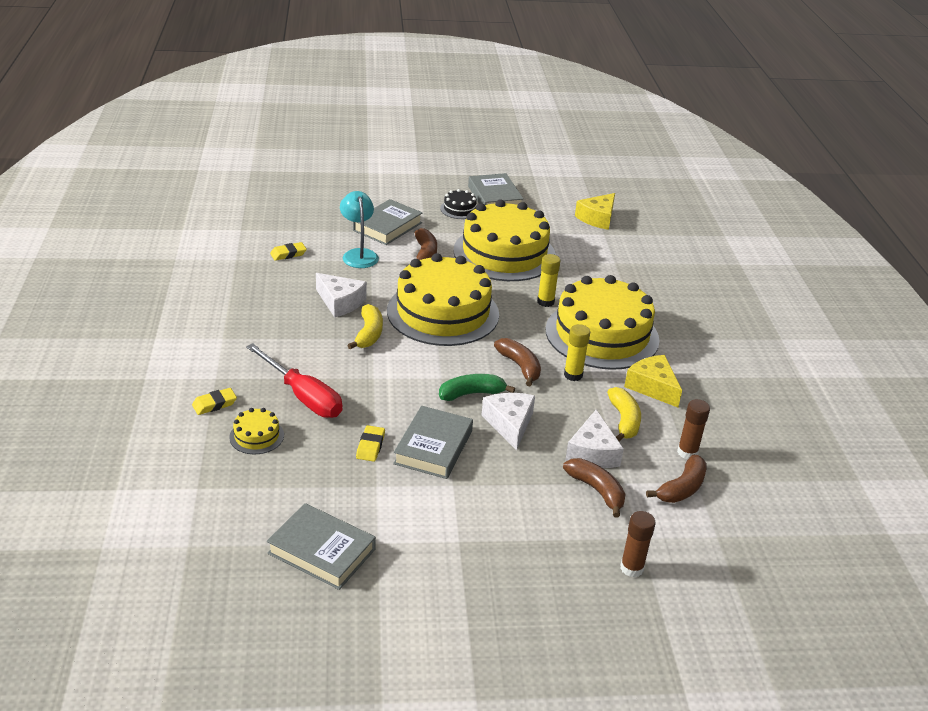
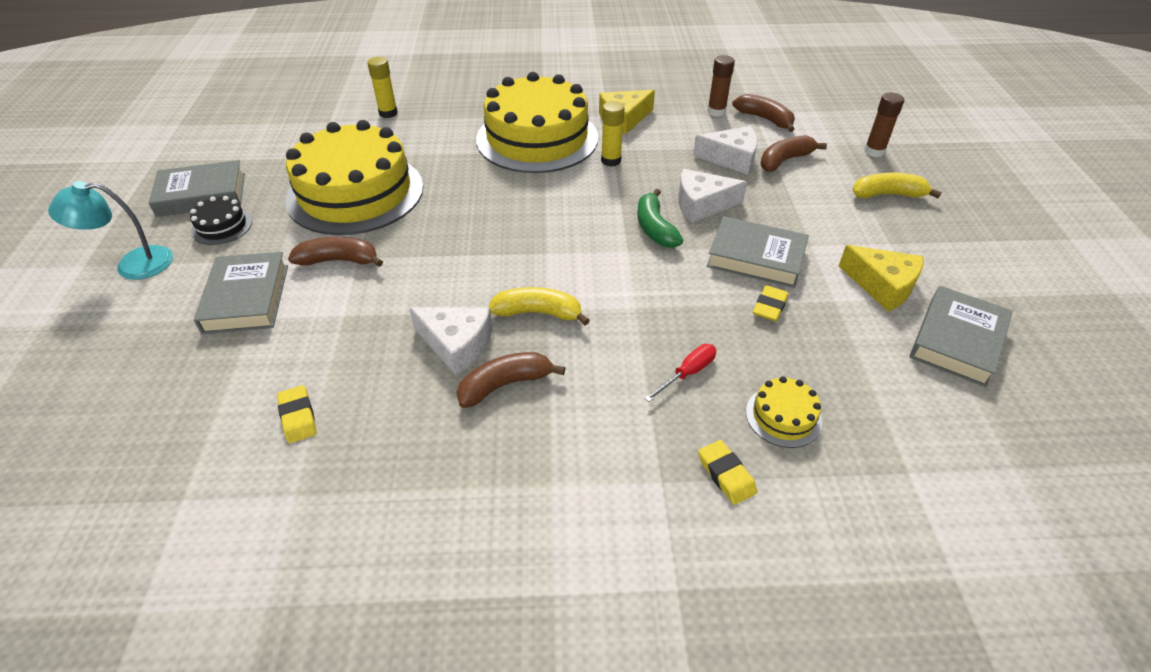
camera: 85 degrees left, 10 degrees up
red screwdriver [246,343,342,418] -> red screwdriver [644,344,716,402], size x0.50
white cheese [316,273,367,318] -> white cheese turned 75 degrees clockwise [409,307,493,375]
turquoise lamp [340,191,379,268] -> turquoise lamp moved to [48,181,173,280]
grey book [353,199,422,245] -> grey book turned 45 degrees clockwise [194,252,288,334]
yellow eraser [356,425,385,462] -> yellow eraser turned 75 degrees counterclockwise [753,285,789,321]
yellow cake [387,253,499,346] -> none
brown banana [494,338,541,386] -> brown banana moved to [456,352,565,408]
yellow glue stick [537,254,561,307] -> yellow glue stick moved to [367,57,398,118]
yellow cheese [575,193,615,230] -> yellow cheese moved to [839,245,924,312]
yellow banana [607,387,641,441] -> yellow banana moved to [853,172,942,199]

